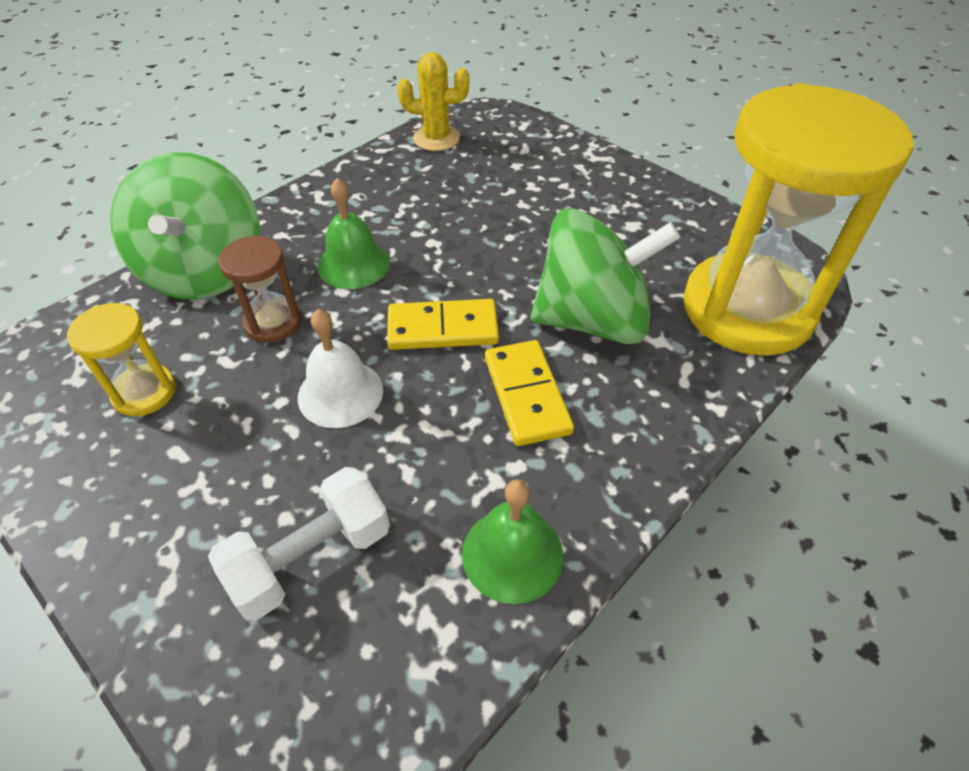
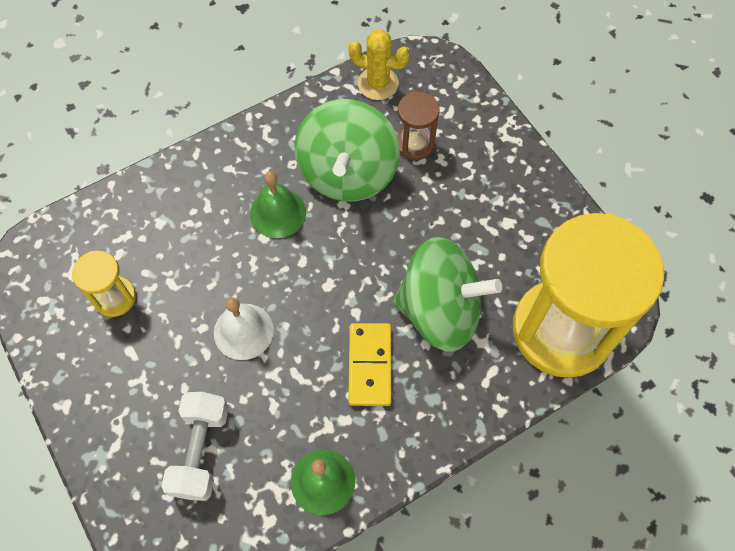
camera: 15 degrees right, 15 degrees up
green spinning top [110,152,260,300] -> green spinning top moved to [294,99,400,202]
white dumbbell [208,467,390,621] -> white dumbbell turned 60 degrees counterclockwise [161,392,229,501]
brown hourglass [218,236,302,343] -> brown hourglass moved to [397,91,440,160]
yellow domino [387,299,499,350] -> none

